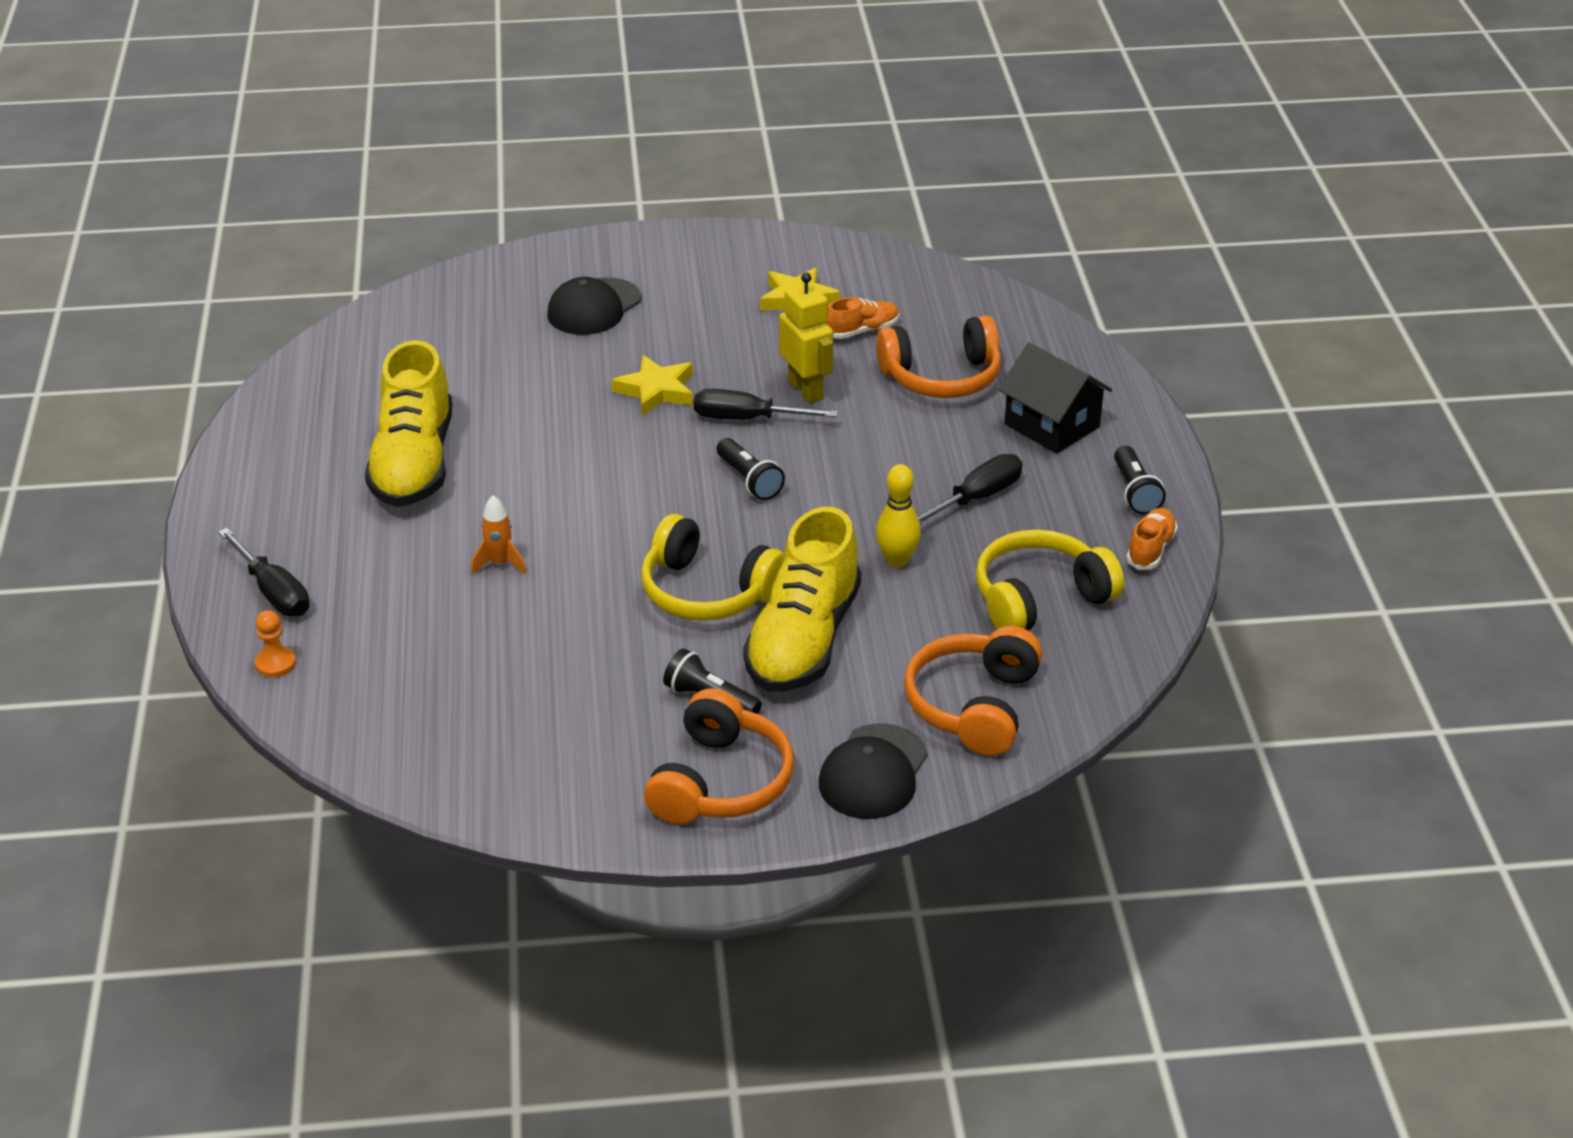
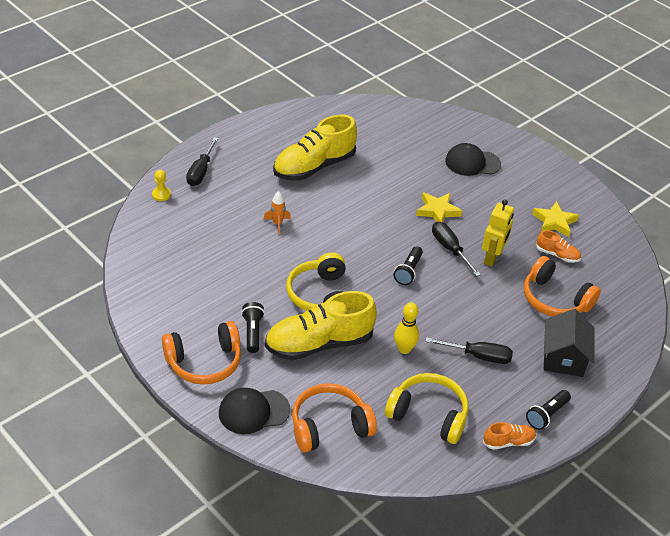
camera: 50 degrees right, 5 degrees up
orange pawn [255,610,296,677] -> yellow pawn [152,170,171,201]

